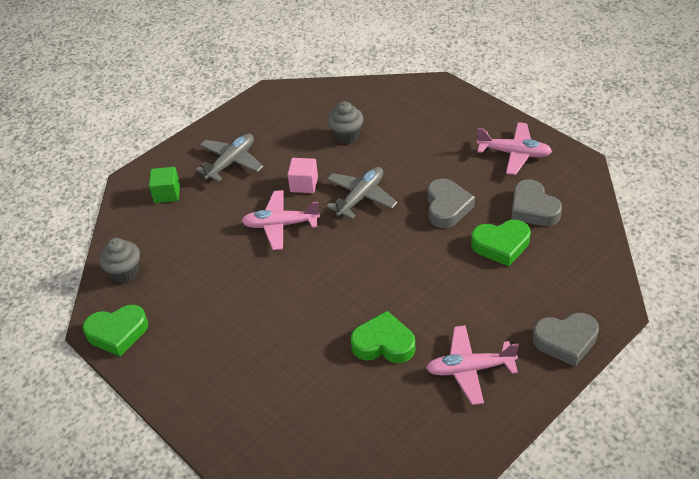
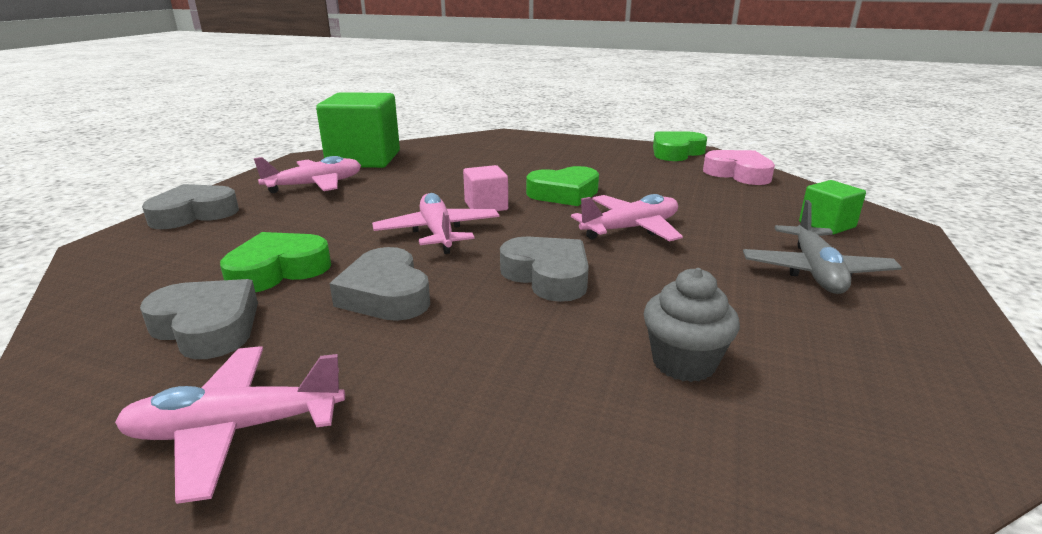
camera: 150 degrees right, 20 degrees down
grey cupcake [99,238,140,283] -> pink heart [703,150,775,185]
pink cube [287,158,318,193] -> pink cube moved to [463,165,508,211]
grey plane [326,167,398,219] -> grey heart [500,237,589,302]
green heart [351,311,415,363] -> green heart moved to [526,166,599,206]
none -> green cube [316,92,400,168]
none -> pink plane [372,193,500,254]

